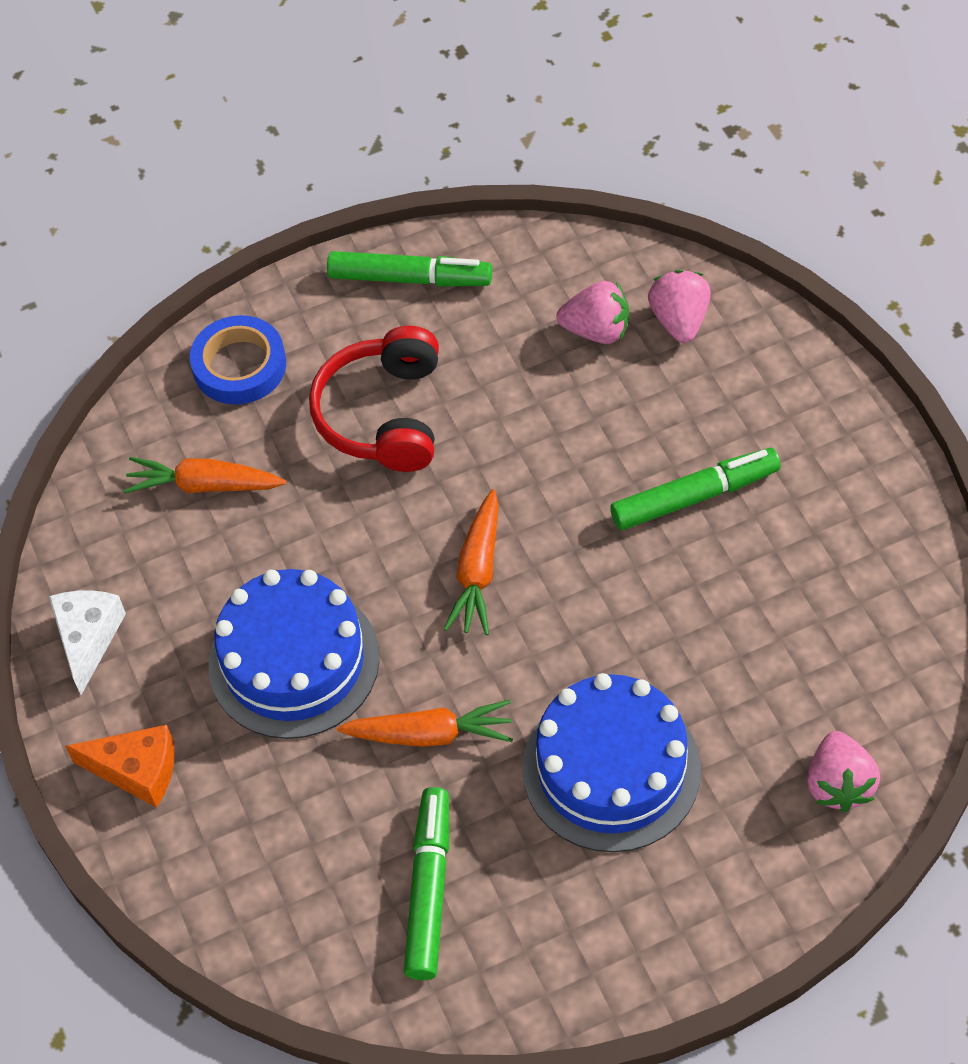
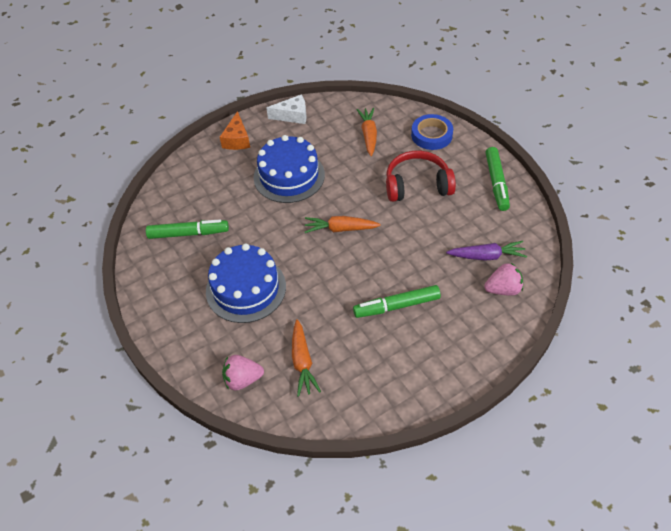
camera: 80 degrees right, 5 degrees down
orange carrot [337,700,513,747] -> orange carrot moved to [292,319,321,397]
pink strawberry [556,281,629,344] -> purple carrot [446,241,527,261]
green marker [610,448,781,530] -> green marker turned 105 degrees clockwise [353,285,441,318]

